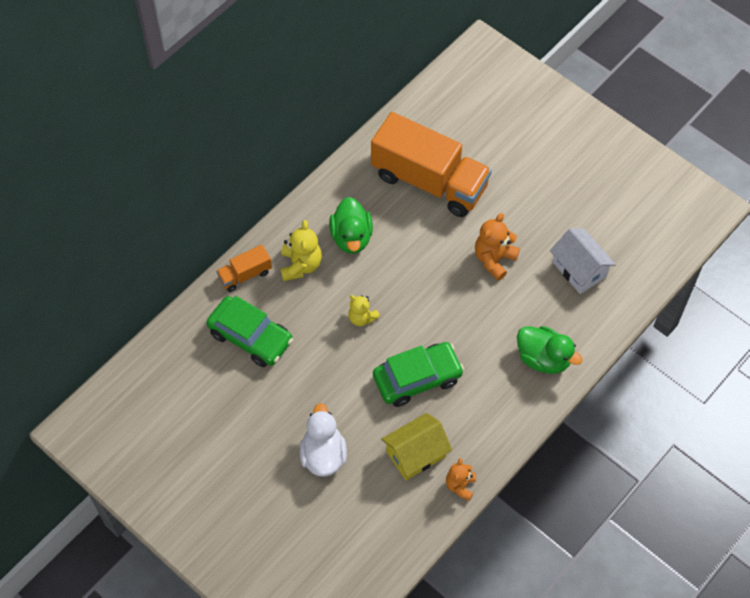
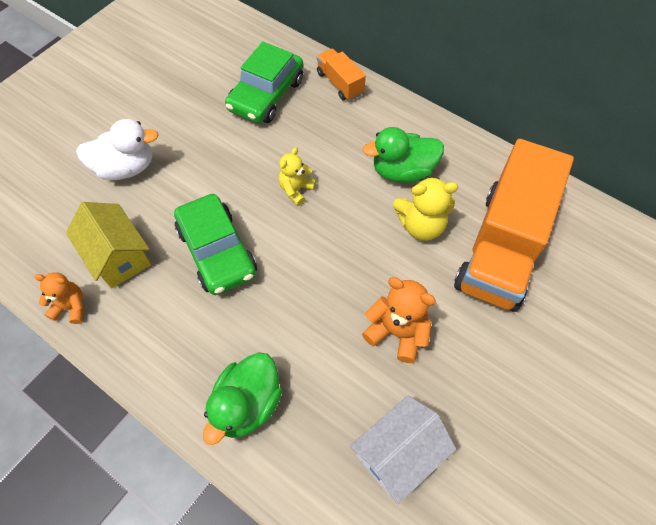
camera: 85 degrees right, 0 degrees up
yellow teddy bear [280,220,322,281] -> yellow teddy bear moved to [393,176,458,241]

